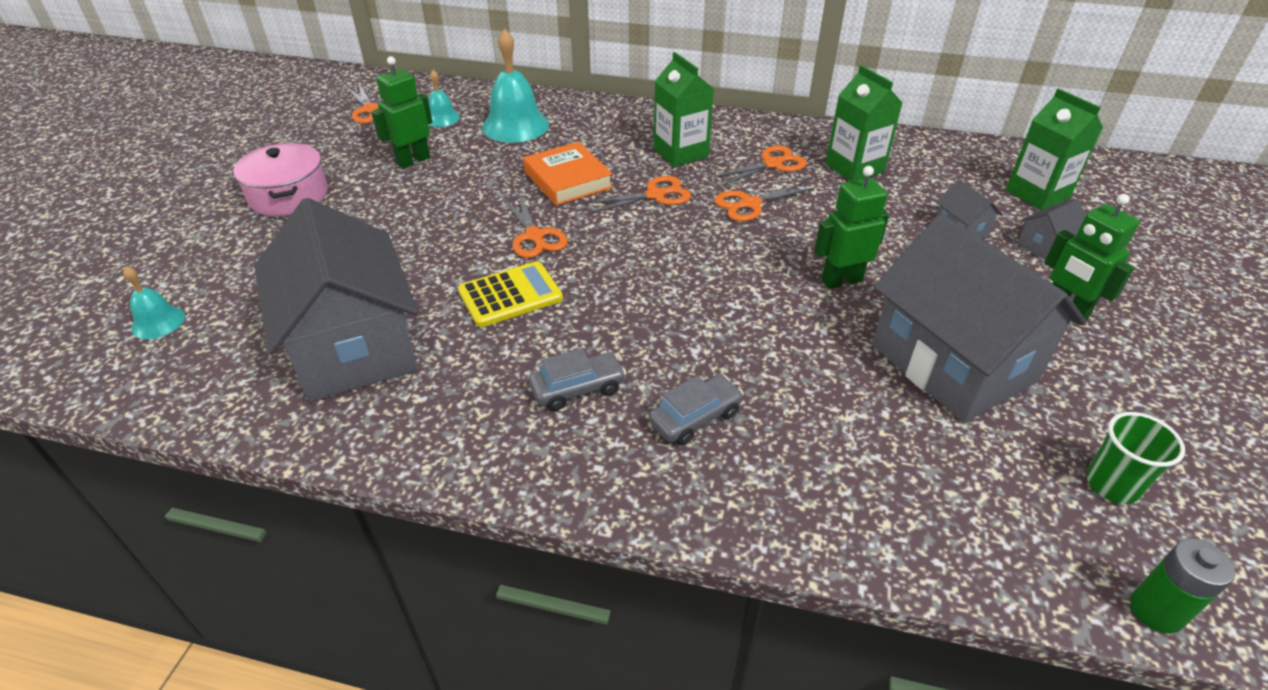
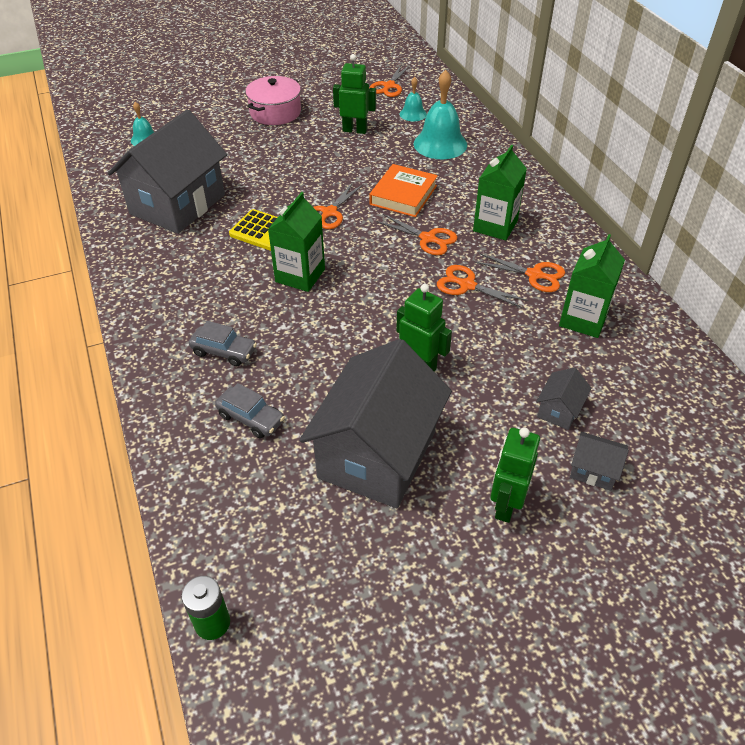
camera: 55 degrees right, 5 degrees up
grey car [529,348,626,411] -> grey car moved to [215,383,285,438]
green carton [1006,88,1103,210] -> green carton moved to [268,192,325,292]
green cup [1086,412,1185,504] -> none

